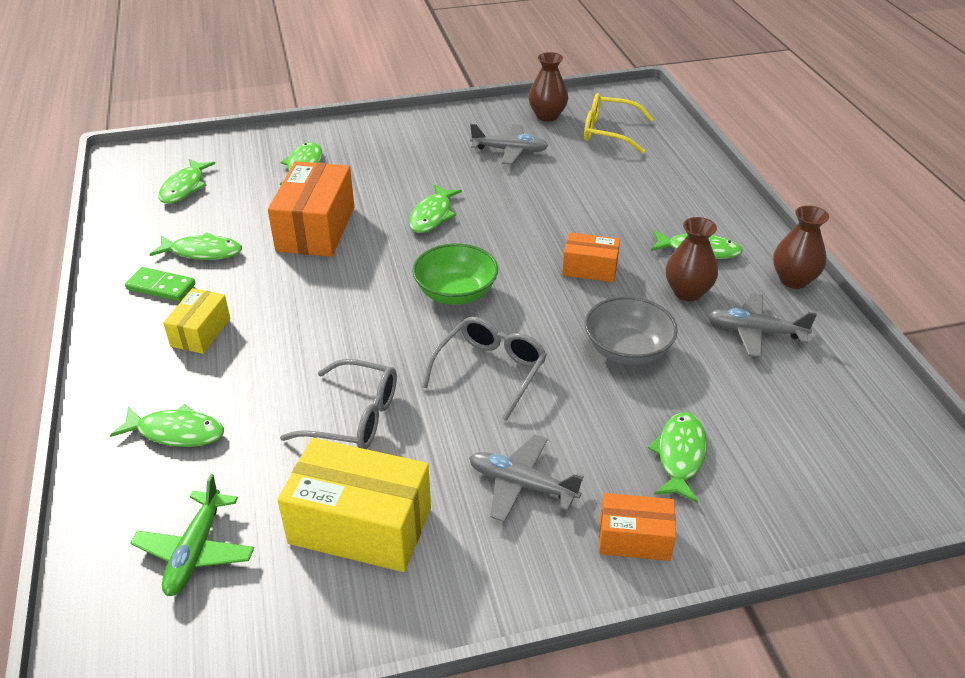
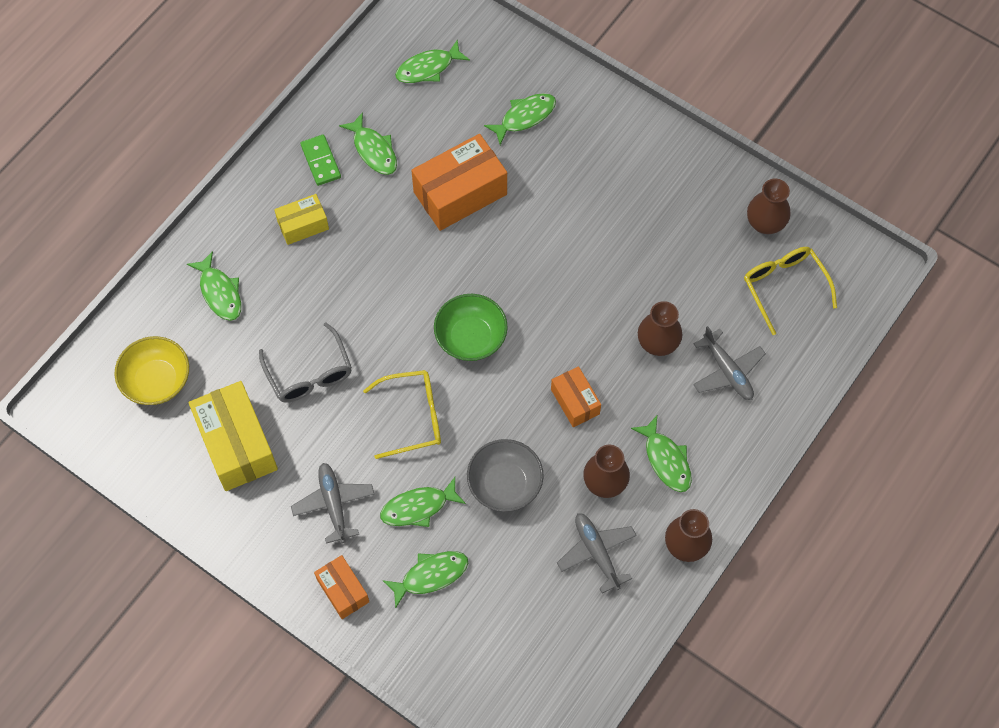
camera: 50 degrees right, 25 degrees up
green plane [131,474,254,596] -> yellow bowl [115,336,189,405]
green fish [409,185,462,233] -> green fish moved to [380,477,466,527]
grey glasses [422,317,547,421] -> yellow glasses [363,370,441,459]
grey plane [470,124,548,164] -> grey plane moved to [693,326,766,400]
none -> brown vase [638,301,682,356]

